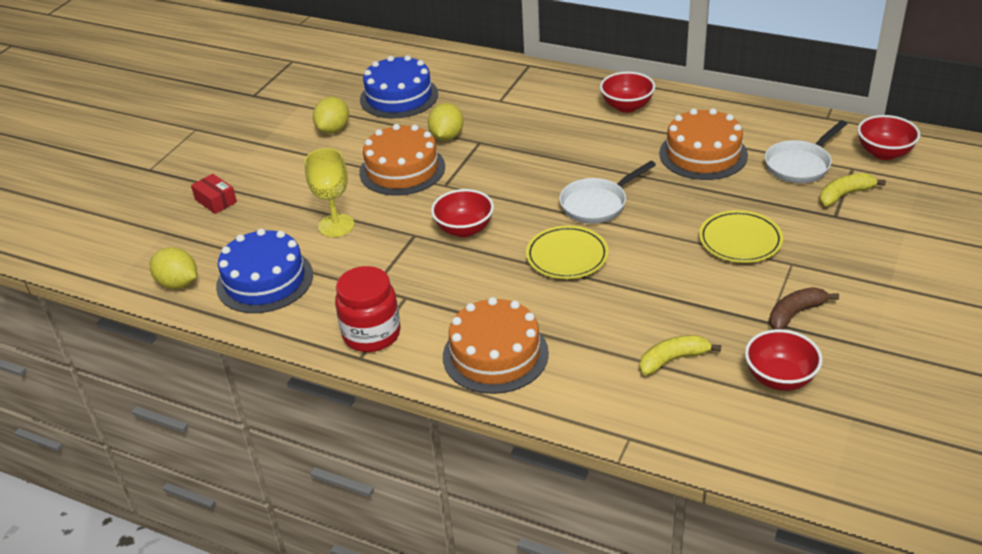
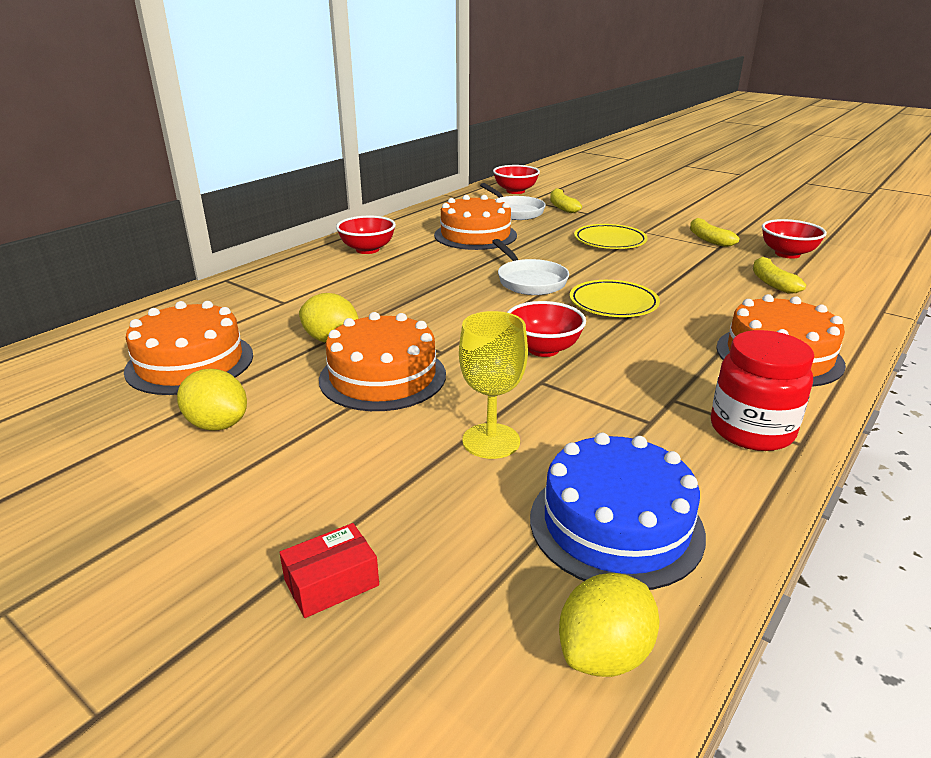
camera: 80 degrees left, 10 degrees down
blue cake [360,55,438,119] -> orange cake [124,301,253,395]
brown banana [769,287,839,329] -> yellow banana [690,218,740,247]

